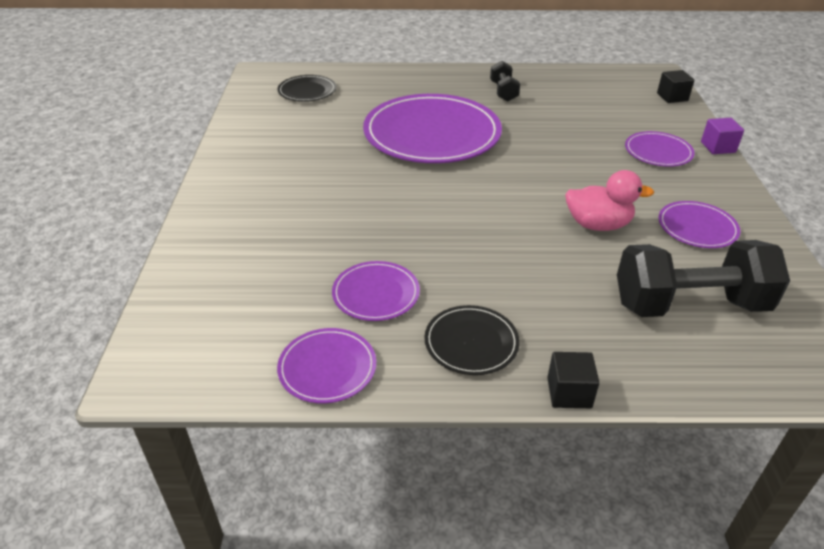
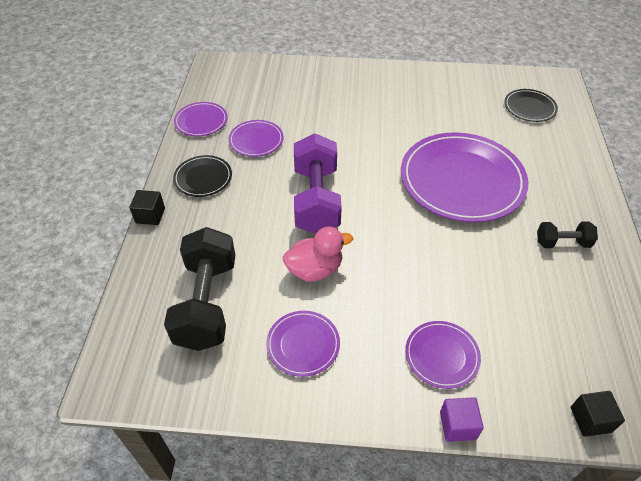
camera: 95 degrees right, 10 degrees up
pink duck [565,170,654,231] -> pink duck turned 120 degrees counterclockwise [283,227,353,282]
none -> purple dumbbell [294,133,342,234]

